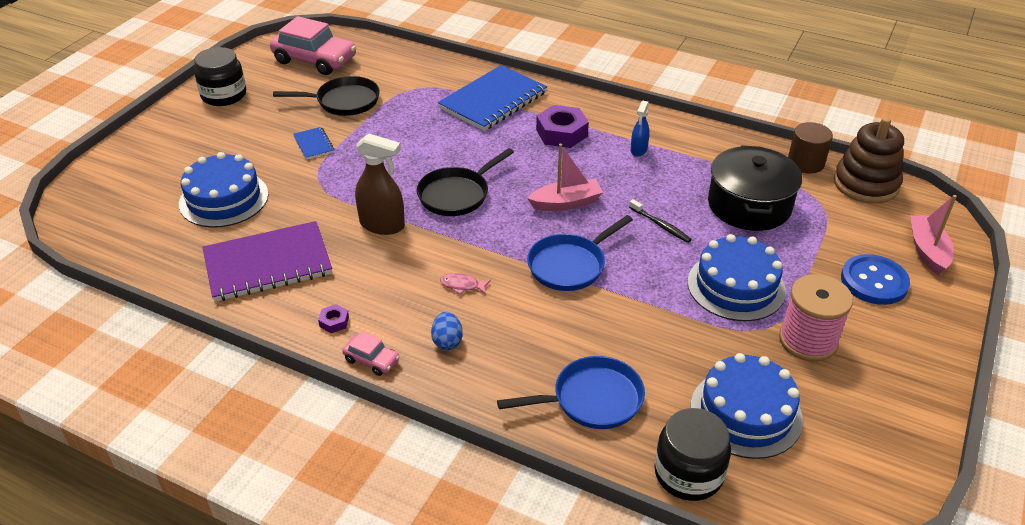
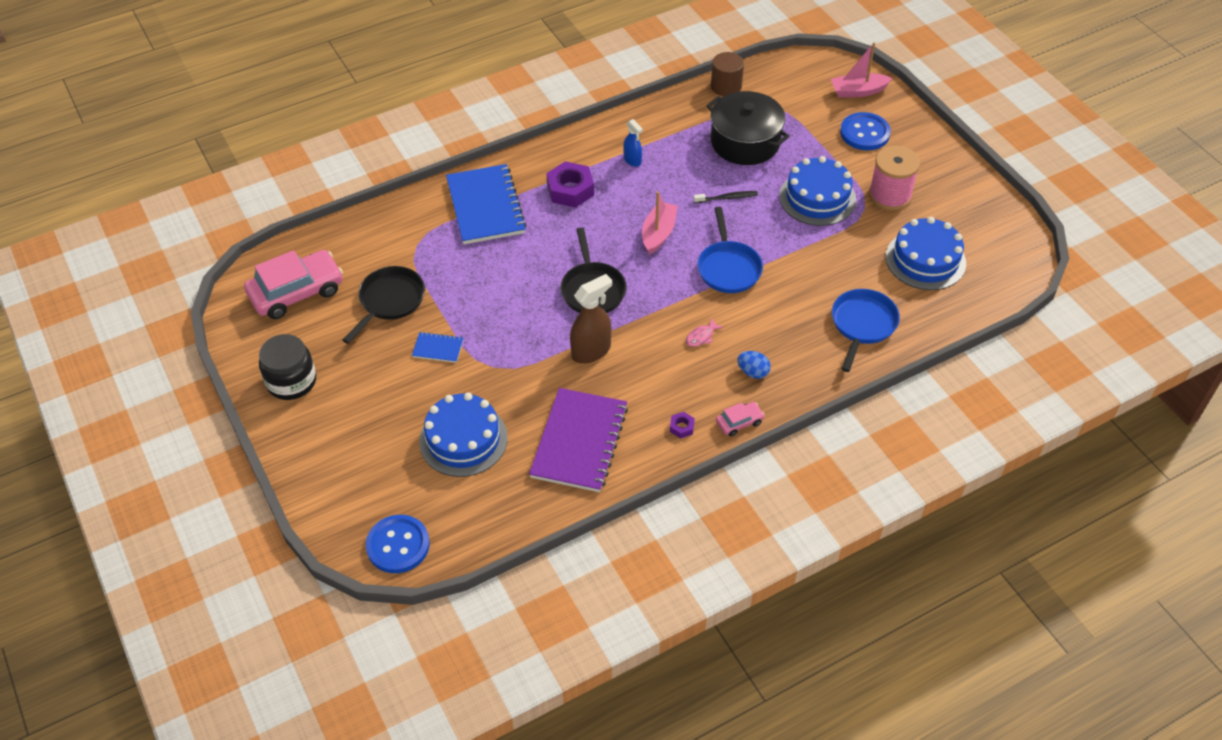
camera: 55 degrees left, 10 degrees up
black jar [654,408,731,501] -> none
brown stacking toy [834,117,904,204] -> none
pink boat [910,195,957,275] -> pink boat turned 45 degrees counterclockwise [831,42,893,98]
none -> blue button [366,515,430,573]

